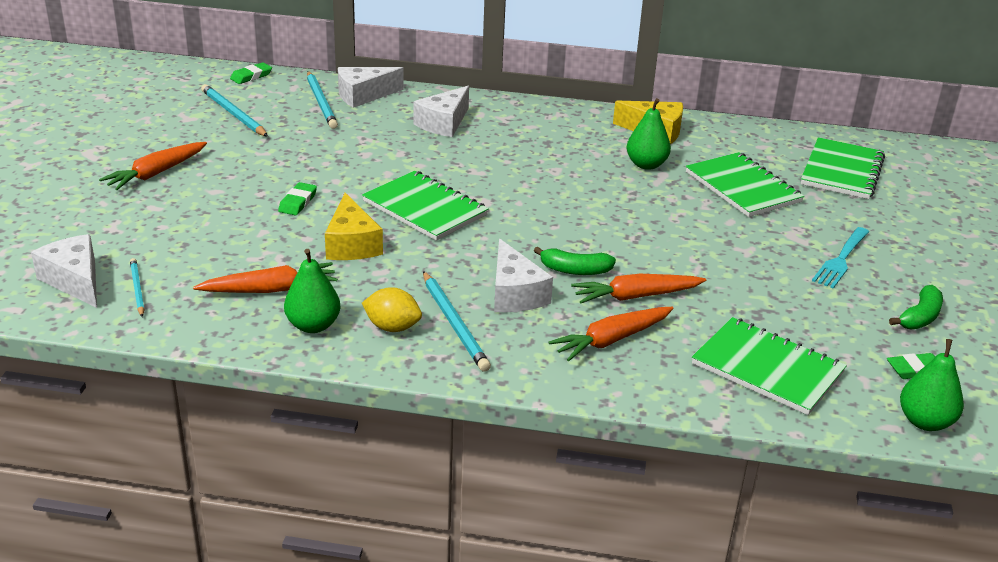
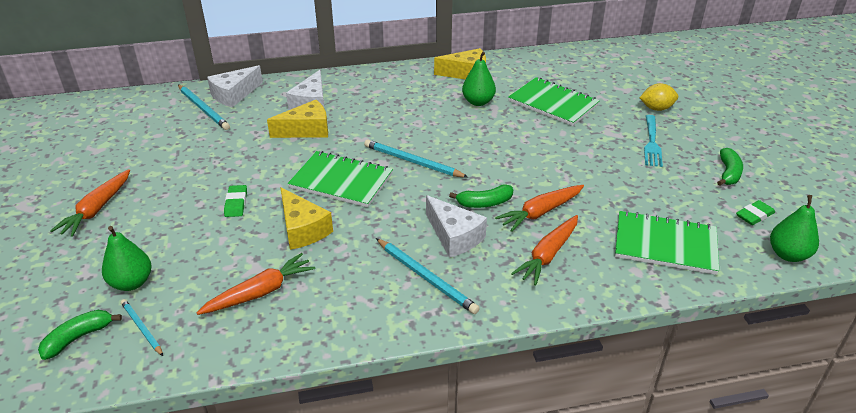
camera: 20 degrees left, 5 degrees up
white cheese [31,234,97,308] -> green banana [38,310,122,360]
turquoise pencil [201,84,268,137] -> turquoise pencil moved to [364,140,469,178]
green eraser [230,62,272,84] -> none
green pear [284,249,341,333] -> green pear moved to [102,226,152,291]
yellow lemon [362,287,422,332] -> yellow lemon moved to [640,83,678,111]
green notebook [801,137,885,199] -> none
none -> yellow cheese [267,100,328,138]

